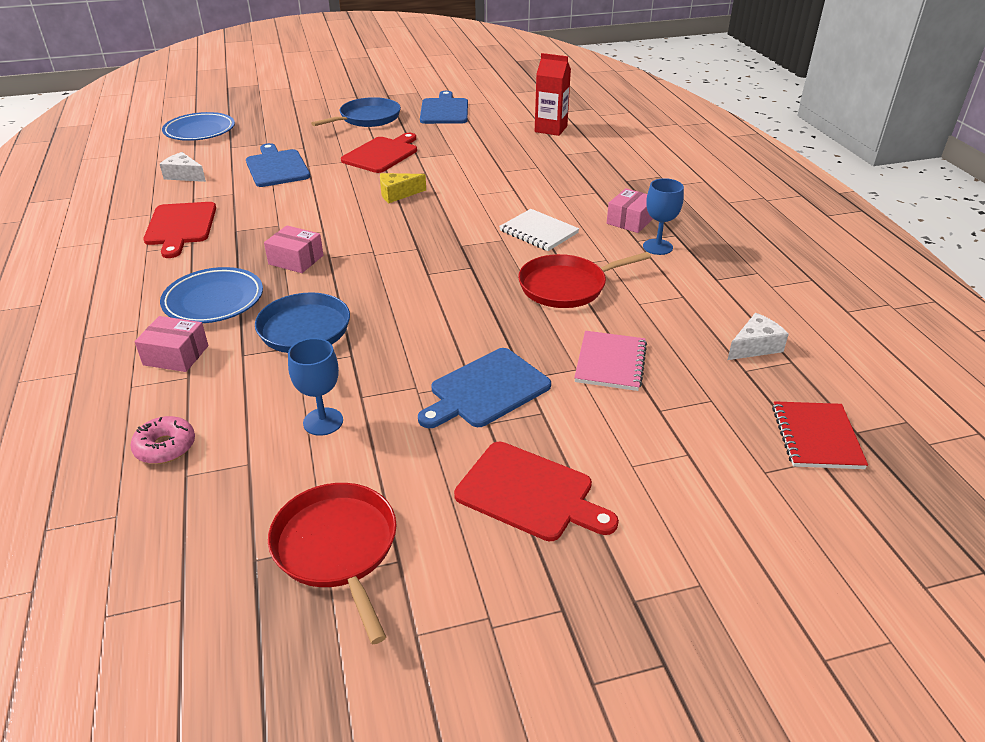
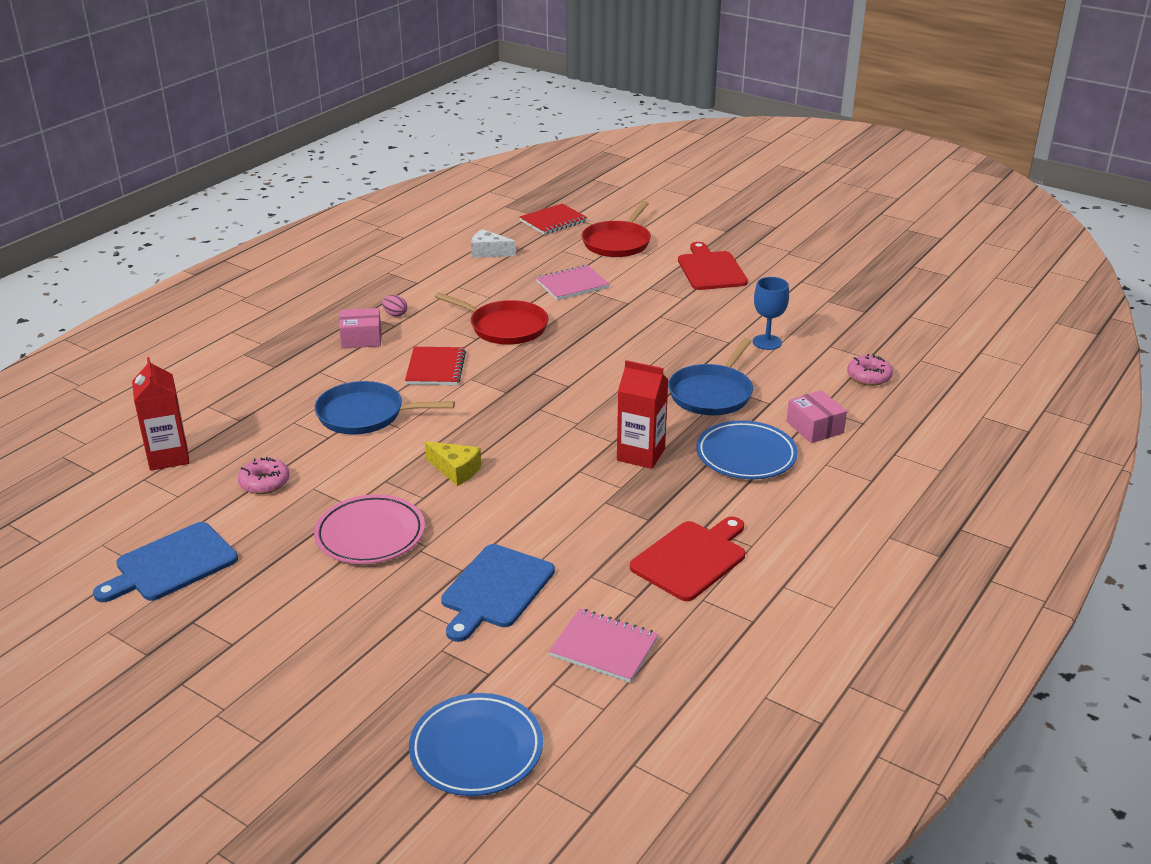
camera: 130 degrees left, 5 degrees down
white cheese [160,152,206,182] -> pink notebook [549,609,659,683]
pink box [264,225,323,273] -> red carton [617,360,668,469]
red pan [268,483,396,644] -> red pan moved to [582,201,651,257]
blue pan [311,97,401,127] -> blue pan moved to [315,381,455,434]
red cutting board [341,133,417,173] -> pink plate [314,494,425,564]
blue cutting board [418,348,551,428] -> none
white notebook [499,209,579,251] -> red notebook [405,347,466,385]
blue goblet [643,178,684,255] -> pink egg [382,295,407,317]
none -> pink donut [238,457,289,494]

